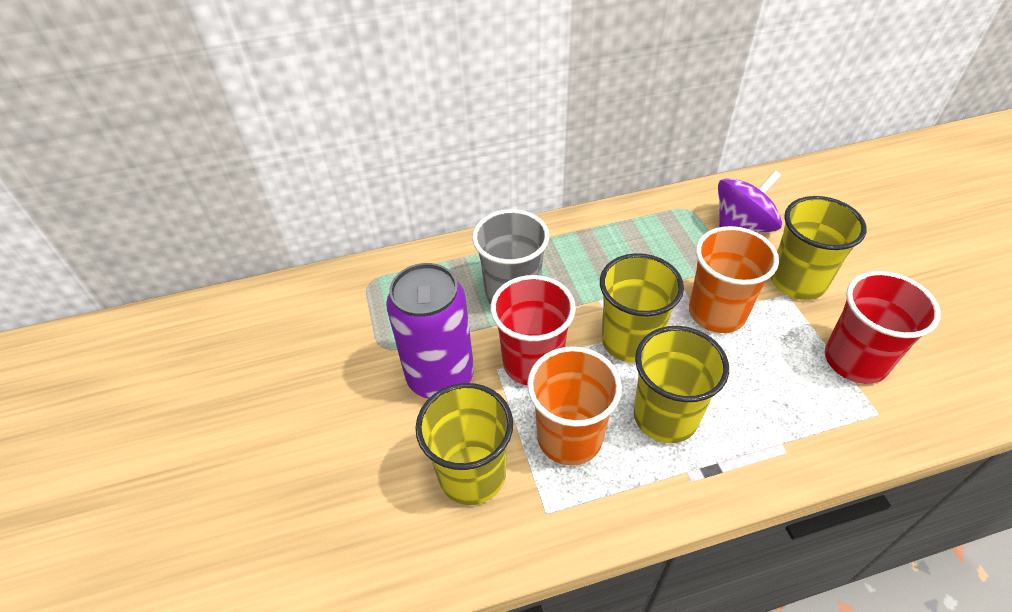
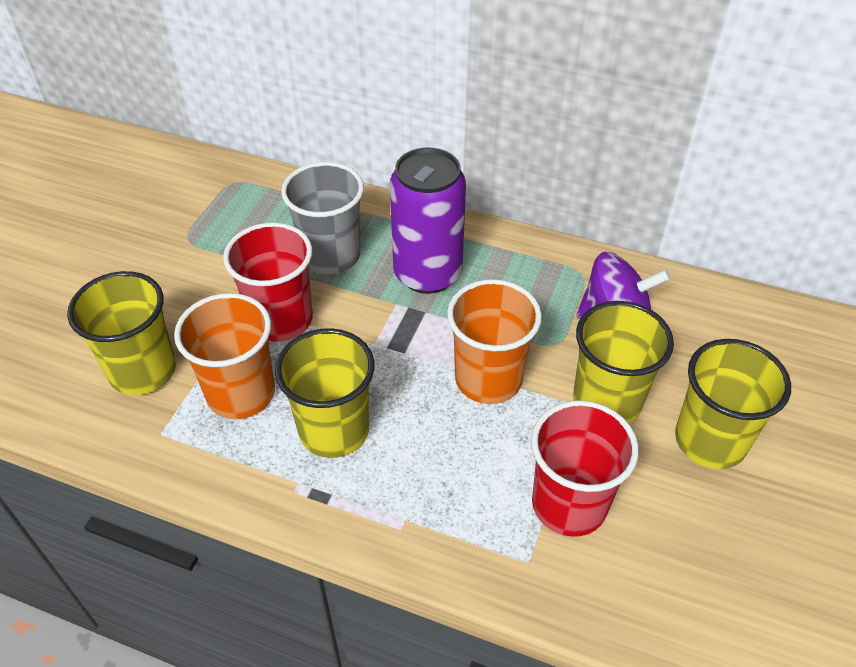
camera: 35 degrees right, 0 degrees up
purple can [386,263,474,399] -> purple can moved to [390,148,466,294]
yellow cup [600,253,684,363] -> yellow cup moved to [675,339,791,469]

